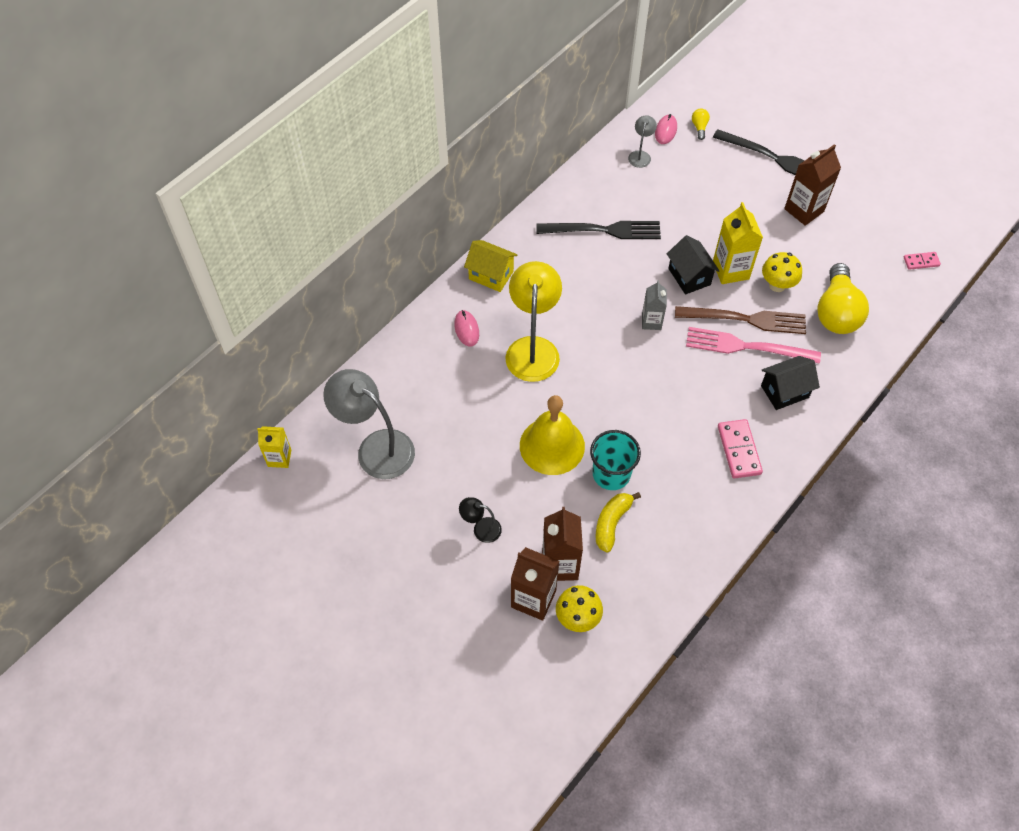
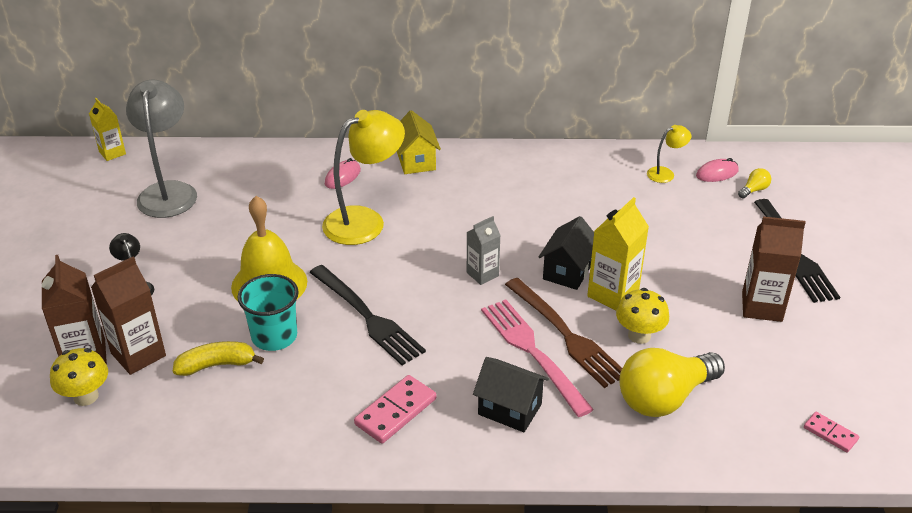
camera: 50 degrees right, 20 degrees down
black fork [536,221,661,239] -> black fork moved to [309,265,426,365]
grey lamp [628,115,657,168] -> yellow lamp [647,125,691,183]

